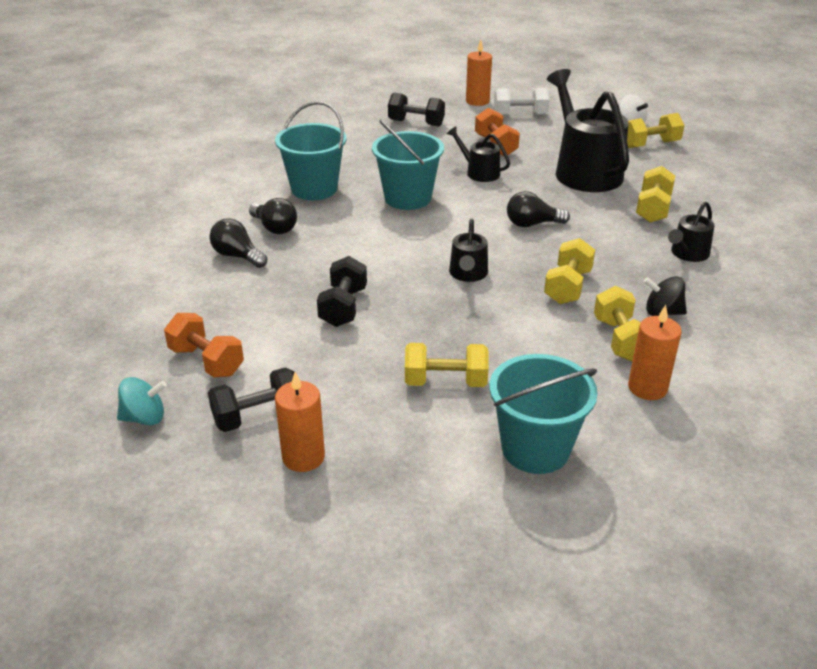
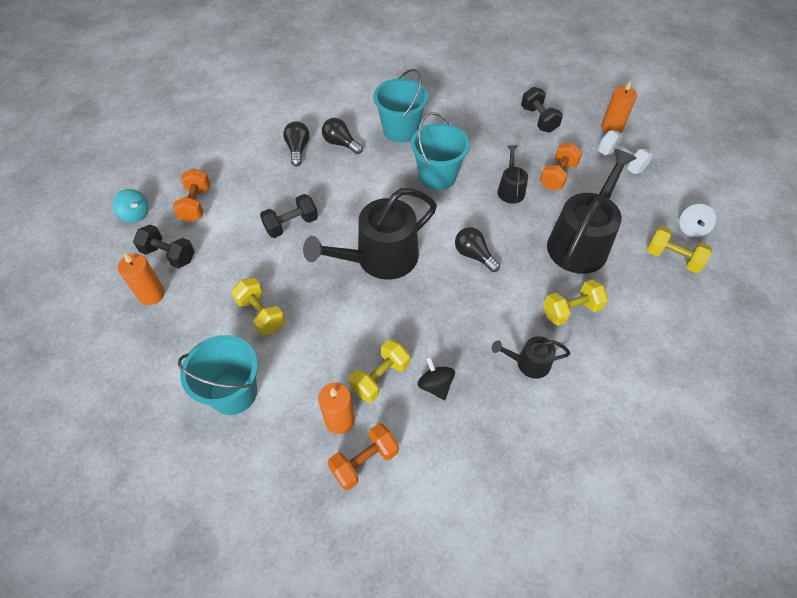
camera: 50 degrees right, 20 degrees up
black light bulb [249,198,297,234] -> black light bulb turned 120 degrees clockwise [322,118,363,154]
black watering can [449,219,488,282] -> black watering can [303,188,437,280], size x2.05
yellow dumbbell [544,238,595,304] -> none
none -> orange dumbbell [328,423,399,490]

